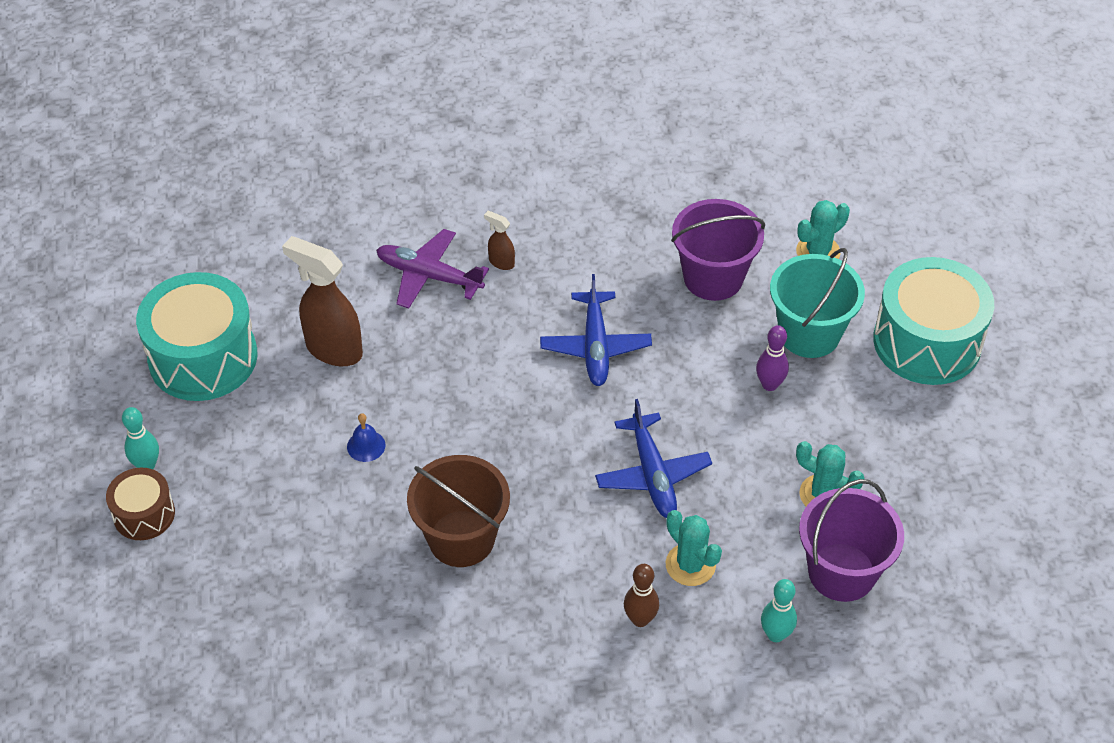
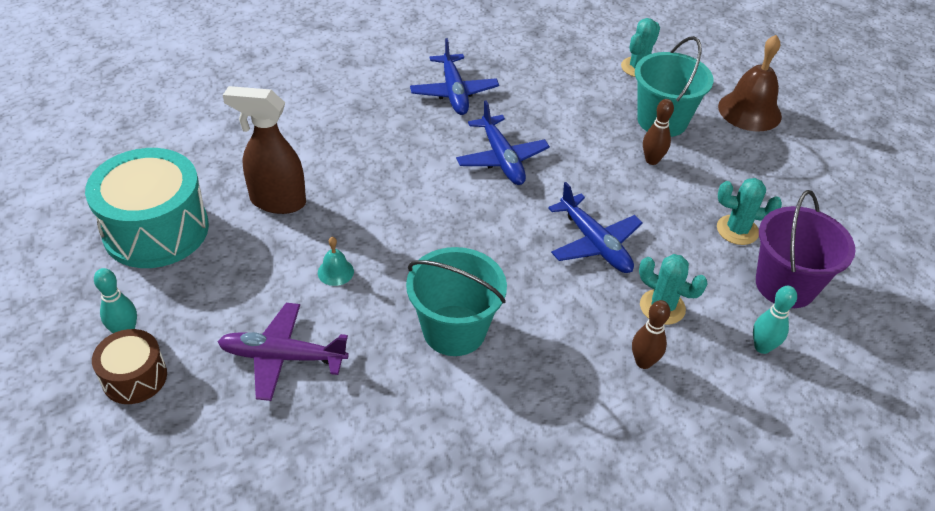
camera: 20 degrees left, 5 degrees down
blue bell [347,413,386,462] -> turquoise bell [318,237,354,286]
purple plane [376,229,489,309] -> purple plane moved to [217,303,349,401]
brown bucket [407,455,510,567] -> turquoise bucket [406,247,507,356]
brown spray bottle [484,211,515,270] -> none
purple bucket [671,199,765,301] -> none
purple bowling pin [756,325,789,391] -> brown bowling pin [643,99,674,165]
turquoise drum [873,257,994,385] -> brown bell [718,35,782,131]
none -> blue plane [410,38,499,115]

